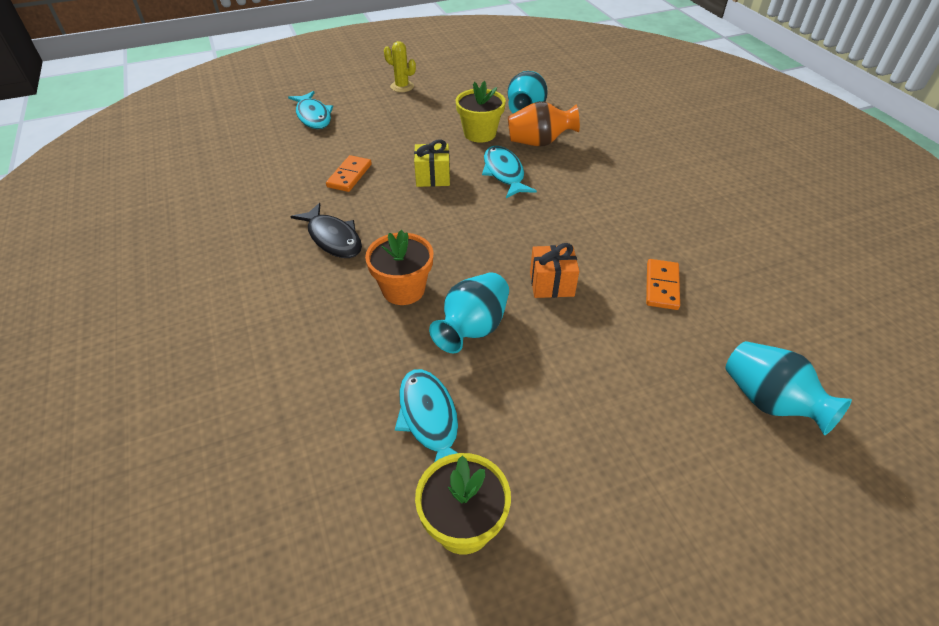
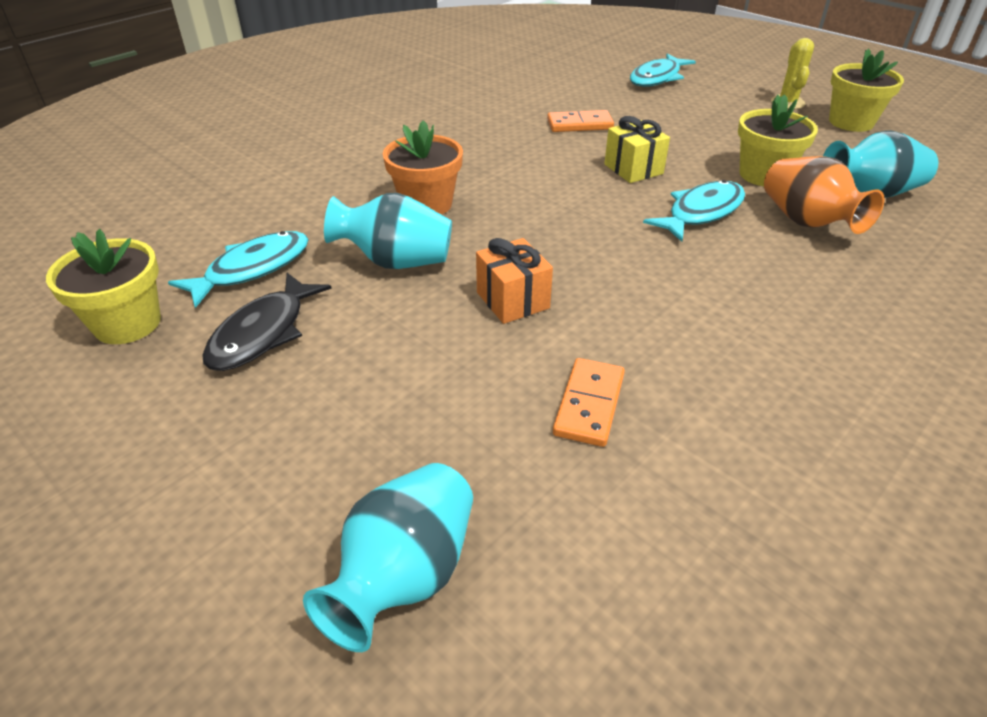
camera: 65 degrees right, 5 degrees down
black fish [290,203,362,258] -> black fish moved to [202,273,332,371]
orange domino [646,259,680,310] -> orange domino turned 60 degrees counterclockwise [553,358,625,447]
none -> yellow flower pot [829,49,904,132]

